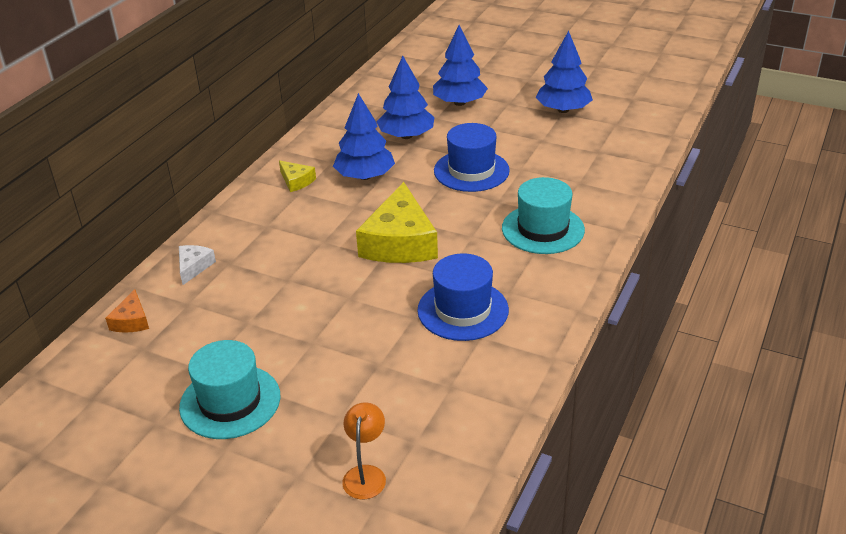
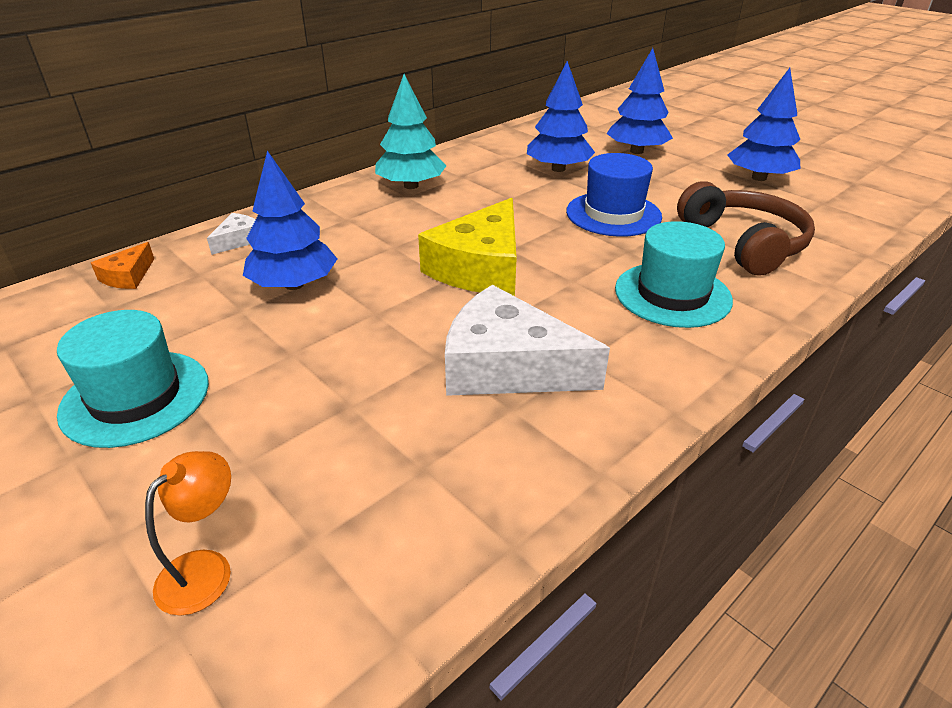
camera: 20 degrees right, 0 degrees up
yellow cheese [279,160,316,192] -> turquoise tree [375,74,446,189]
blue tree [333,93,395,180] -> blue tree moved to [243,151,337,290]
blue hat [417,253,509,341] -> white cheese [445,285,610,396]
none -> brown headphones [677,181,815,276]

